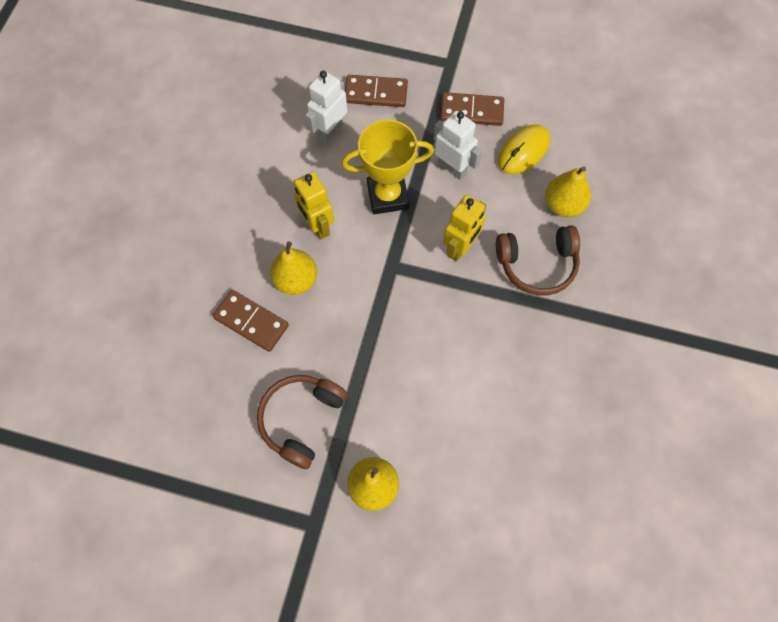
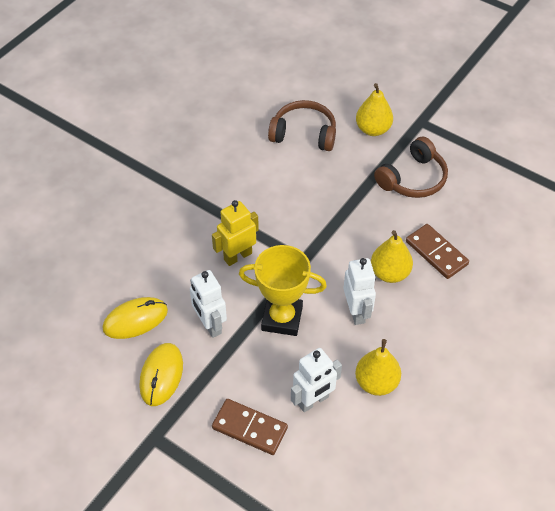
camera: 160 degrees left, 15 degrees down
yellow robot [293,172,334,240] -> white robot [343,258,376,325]
brown domino [440,92,504,126] -> yellow mouse [139,343,183,406]
brown headphones [496,225,580,296] -> brown headphones moved to [268,100,336,151]
yellow pear [545,166,591,217] -> yellow pear moved to [355,339,401,396]

